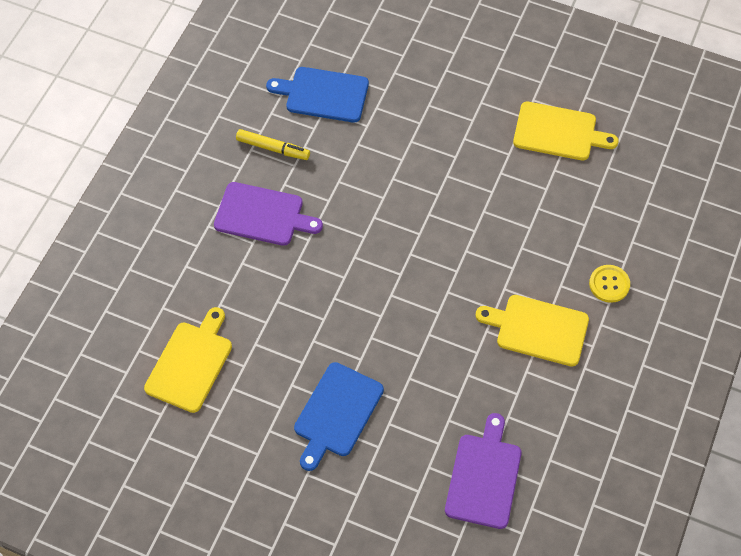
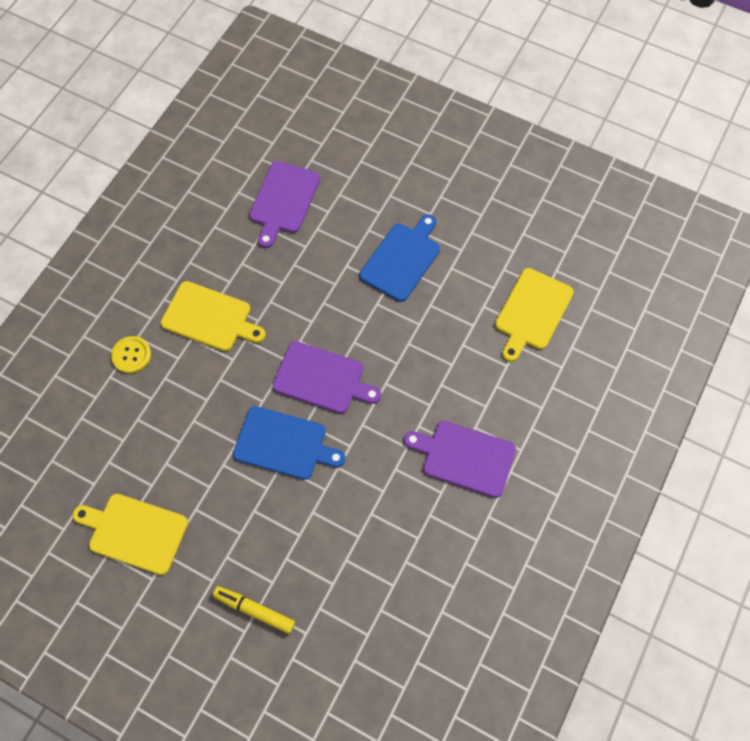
camera: 175 degrees left, 5 degrees up
yellow marker [236,129,310,160] -> yellow marker moved to [213,586,295,634]
blue cutting board [266,67,369,123] -> blue cutting board moved to [233,406,346,480]
none -> purple cutting board [272,341,381,414]

